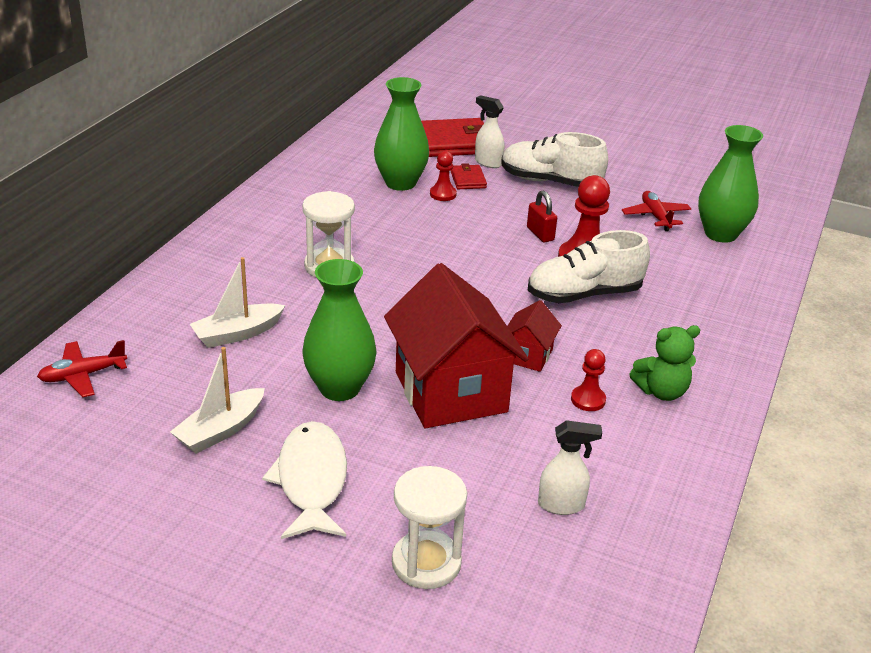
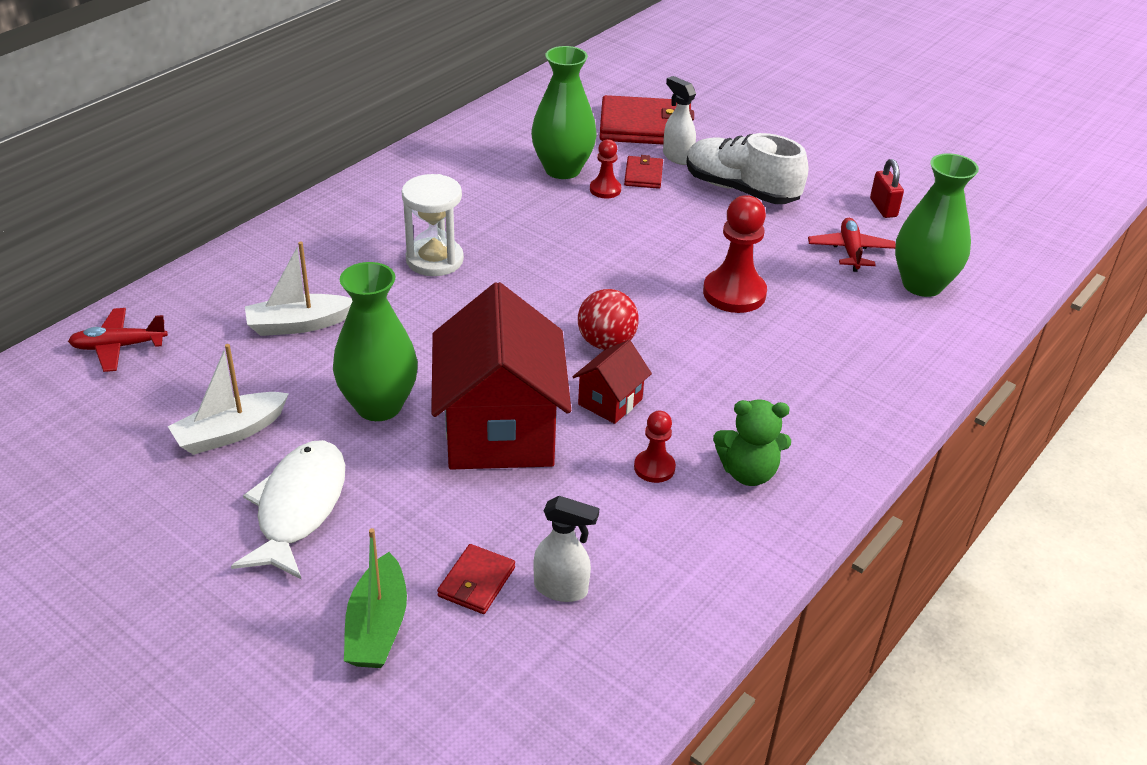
camera: 15 degrees right, 5 degrees up
white hourglass [392,466,467,589] -> green boat [344,528,407,668]
red padlock [527,190,557,242] -> red padlock moved to [870,159,904,218]
white shoe [528,230,650,303] -> none
none -> red wallet [437,544,515,614]
none -> red ball [578,289,639,350]

